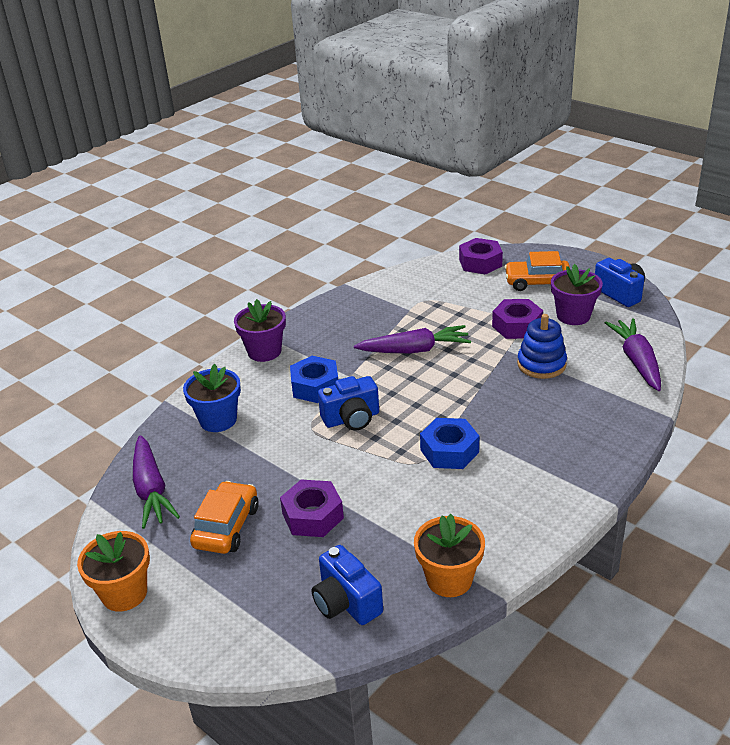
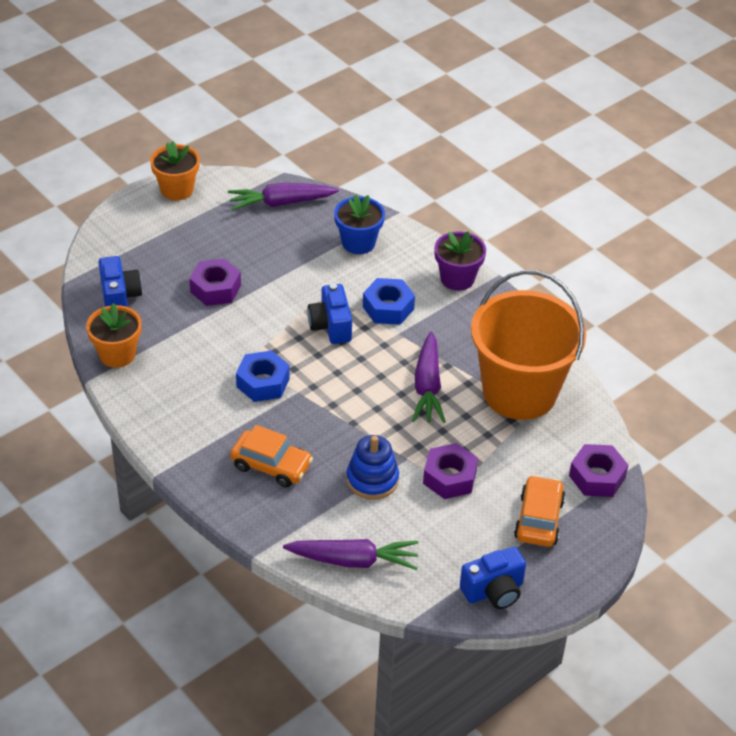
camera: 95 degrees right, 10 degrees up
orange car [190,481,259,554] -> orange car moved to [230,425,313,487]
blue camera [312,545,383,625] -> blue camera turned 105 degrees clockwise [98,256,142,307]
purple flower pot [551,264,603,325] -> none
none -> orange bucket [471,270,586,420]

